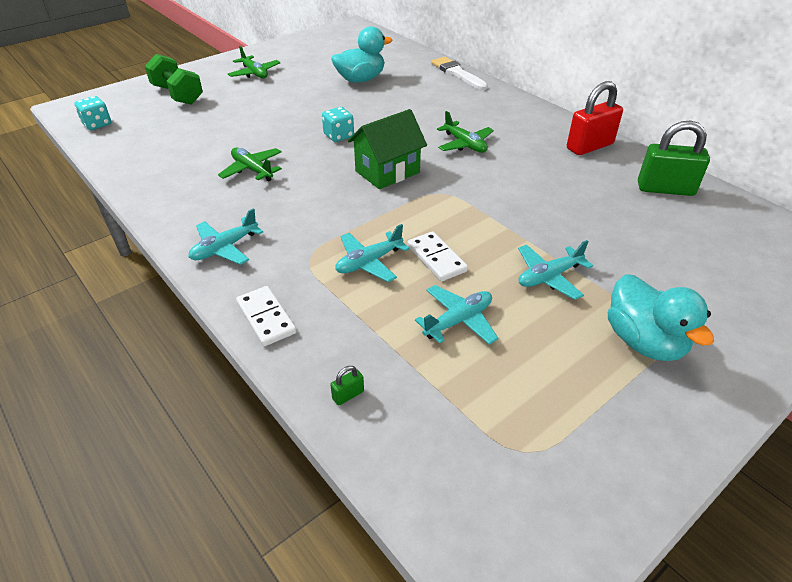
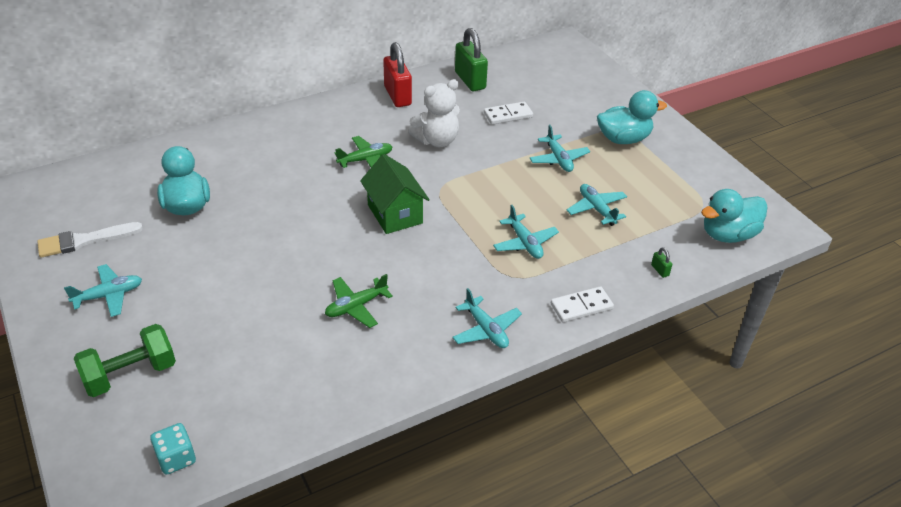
camera: 80 degrees left, 0 degrees up
green plane [228,46,281,78] -> turquoise plane [64,264,142,317]
turquoise dice [322,107,354,142] -> none
white domino [407,232,468,282] -> white domino moved to [484,102,533,125]
white brush [431,57,488,90] -> white brush moved to [37,222,143,258]
green padlock [638,120,710,196] -> green padlock turned 45 degrees counterclockwise [455,28,488,91]
none -> white teddy bear [408,79,460,147]
none -> turquoise duck [701,189,768,243]

